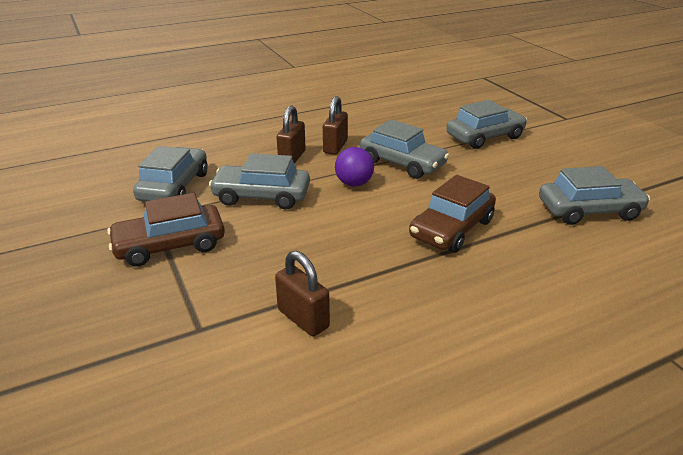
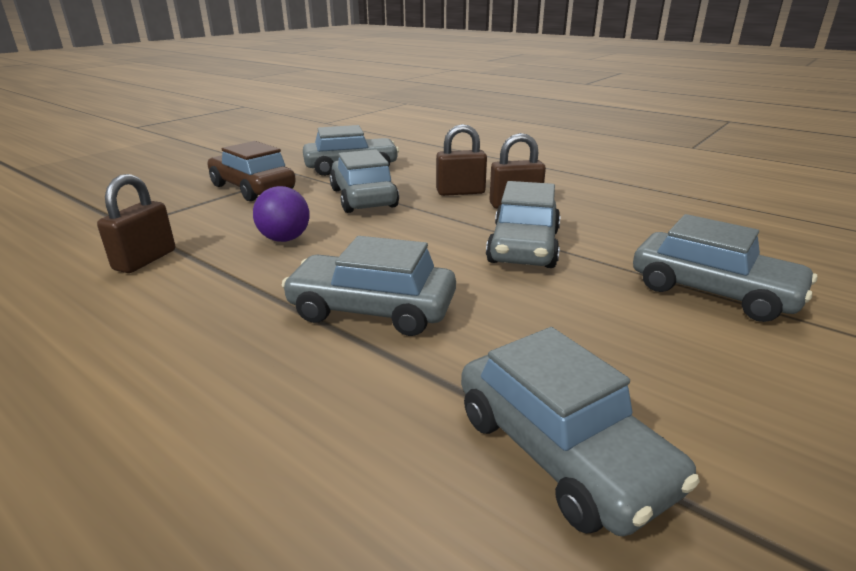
camera: 65 degrees right, 5 degrees down
purple ball [335,147,374,186] -> purple ball moved to [253,186,310,242]
brown car [409,175,496,253] -> grey car [281,236,456,336]

